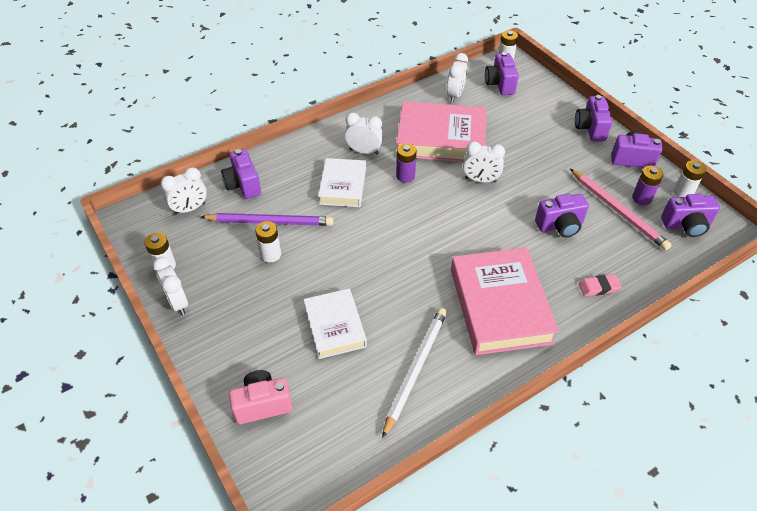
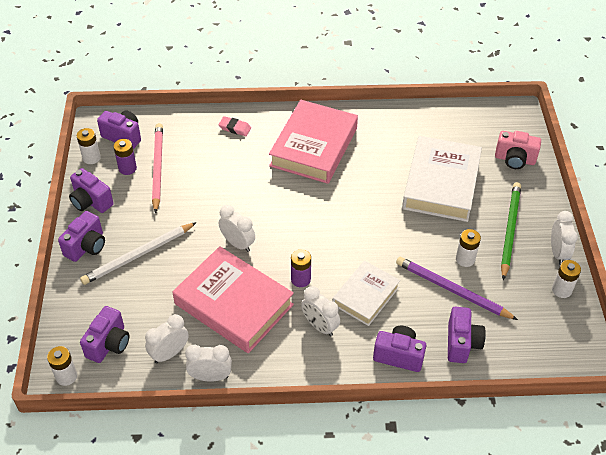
camera: 150 degrees left, 0 degrees up
white clock [161,167,207,215] -> white clock moved to [185,344,232,382]
white book [304,289,367,359] -> white book [402,136,482,222], size x1.66
white pencil [382,308,447,439] -> white pencil moved to [80,222,197,285]
purple camera [535,194,589,238] -> purple camera moved to [373,326,426,372]
none -> green pencil [501,182,521,280]

